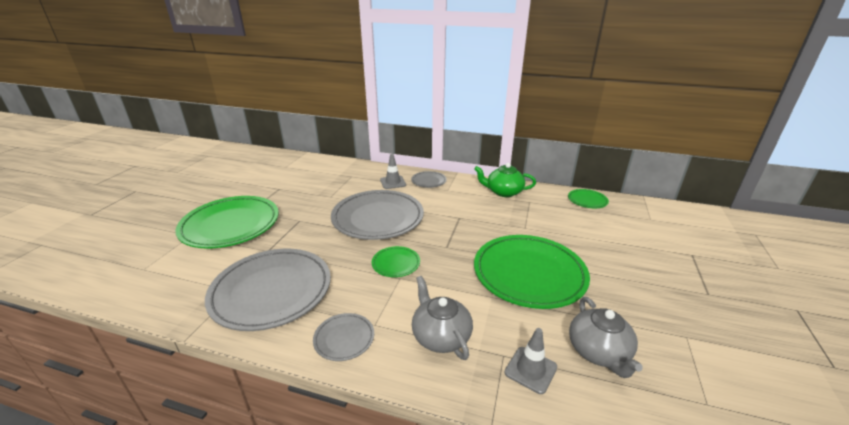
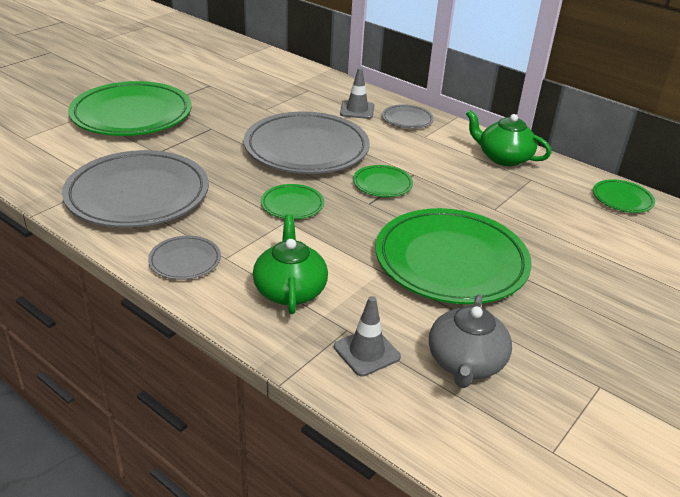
camera: 20 degrees right, 5 degrees up
grey teapot [412,276,473,360] -> green teapot [253,214,328,314]
none -> green plate [353,165,413,197]

